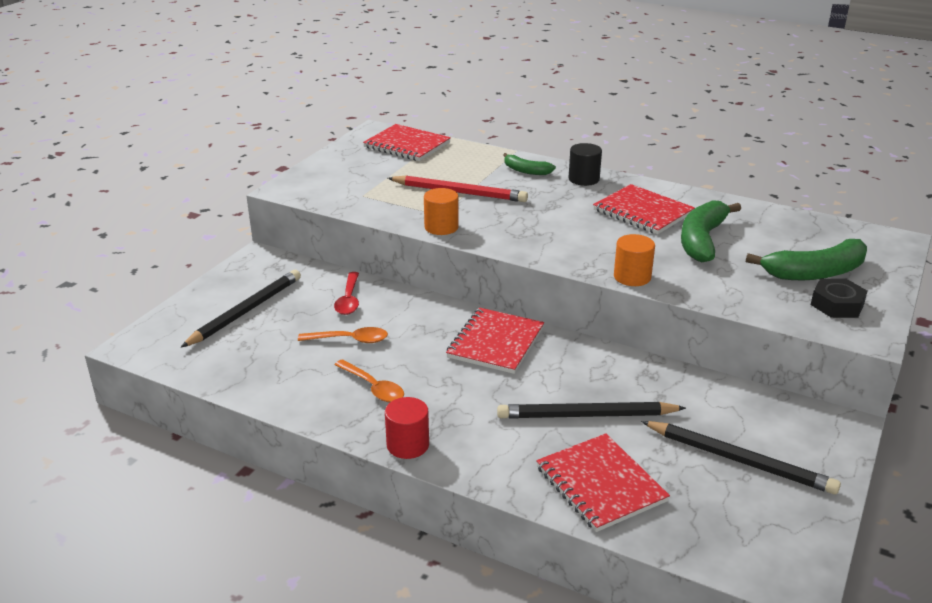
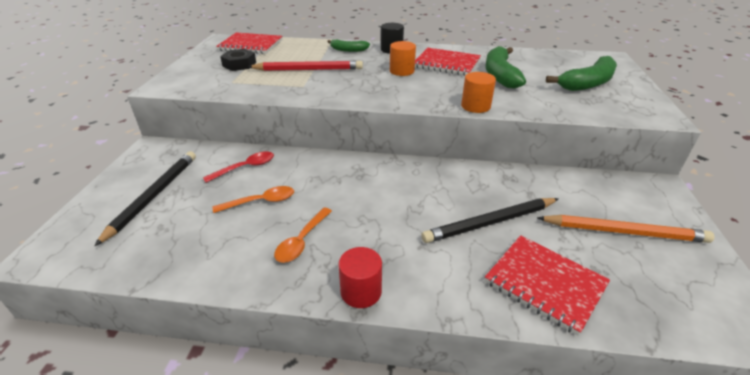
camera: 20 degrees left, 5 degrees up
red spoon [334,272,359,315] -> red spoon turned 105 degrees counterclockwise [203,152,274,183]
orange spoon [334,359,404,402] -> orange spoon turned 90 degrees clockwise [274,208,332,263]
orange cylinder [424,188,459,235] -> orange cylinder moved to [390,41,416,76]
red notebook [446,308,544,374] -> none
black pencil [641,421,841,495] -> orange pencil [537,215,714,243]
black nut [811,279,868,318] -> black nut moved to [220,49,256,71]

